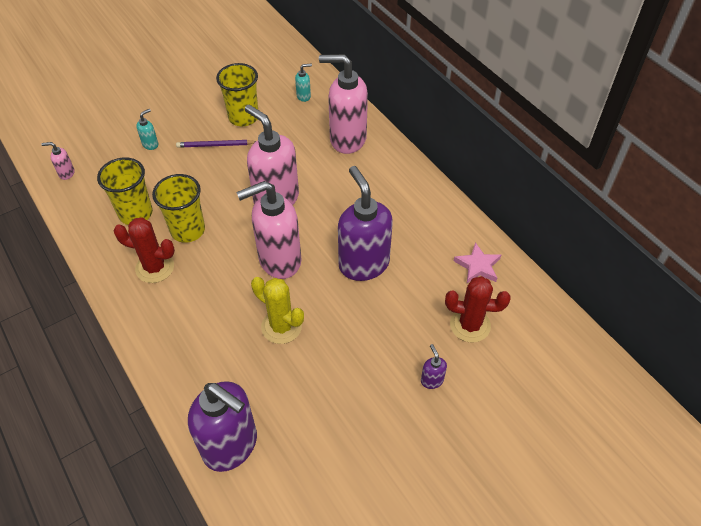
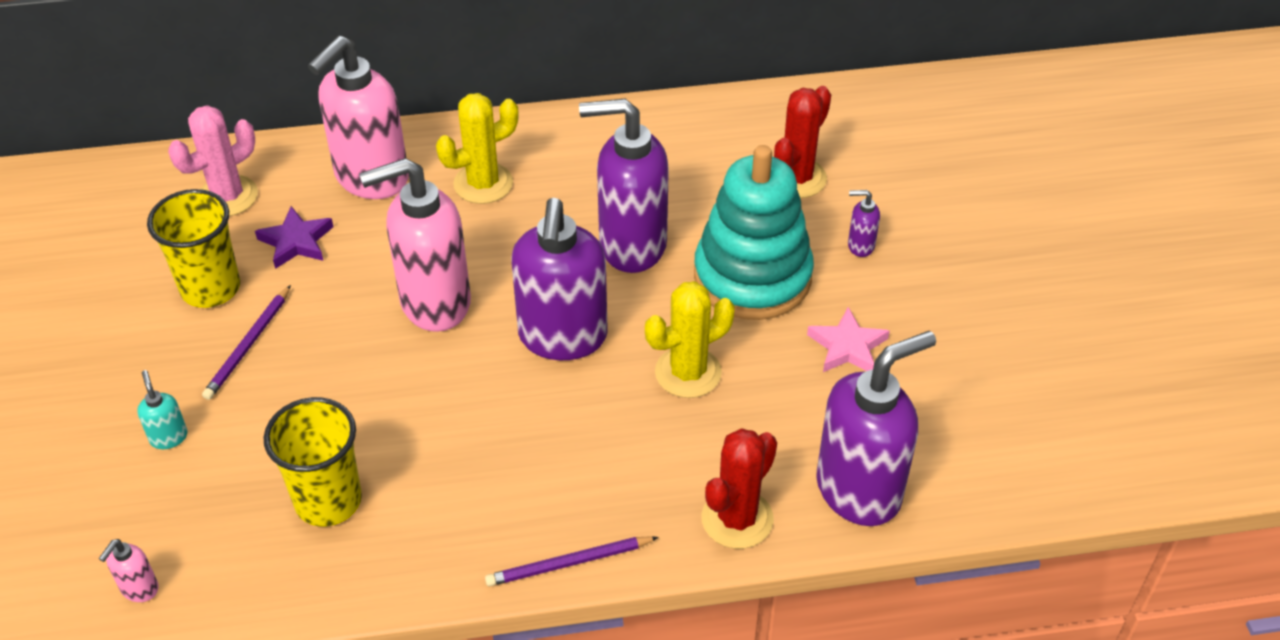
camera: 65 degrees left, 5 degrees down
red cactus [113,217,175,283] -> red cactus moved to [701,428,777,549]
yellow cup [152,174,205,243] -> none
pink soap dispenser [236,181,302,279] -> purple soap dispenser [511,198,608,360]
turquoise soap dispenser [295,64,312,102] -> pink cactus [168,105,258,216]
pink star [454,242,501,283] -> pink star moved to [807,307,890,372]
none -> purple star [255,206,334,269]
none -> yellow cactus [436,93,519,204]
none -> purple pencil [485,536,658,587]
none -> turquoise stacking toy [694,145,814,320]

